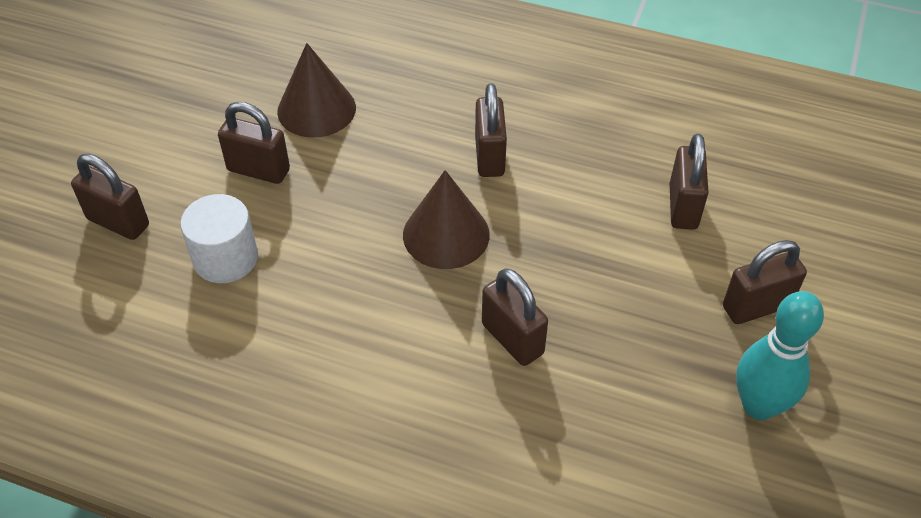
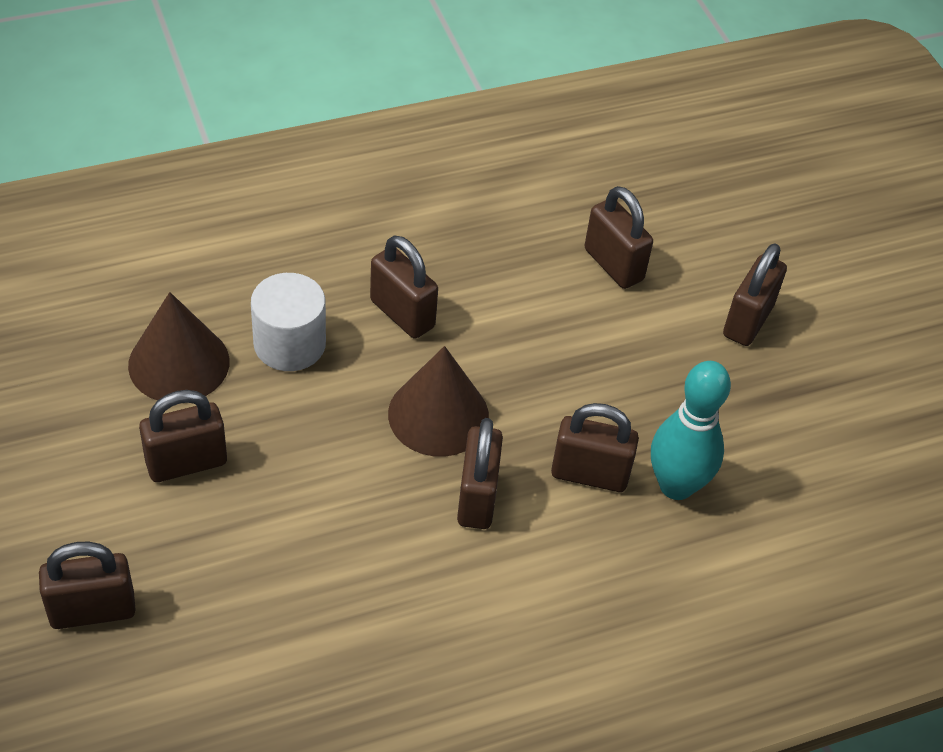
camera: 45 degrees left, 0 degrees up
white cylinder [180,194,258,283] -> white cylinder moved to [251,273,326,371]
turquoise bowling pin [736,291,824,420] -> turquoise bowling pin moved to [651,361,731,500]
none -> brown padlock [457,418,503,529]

